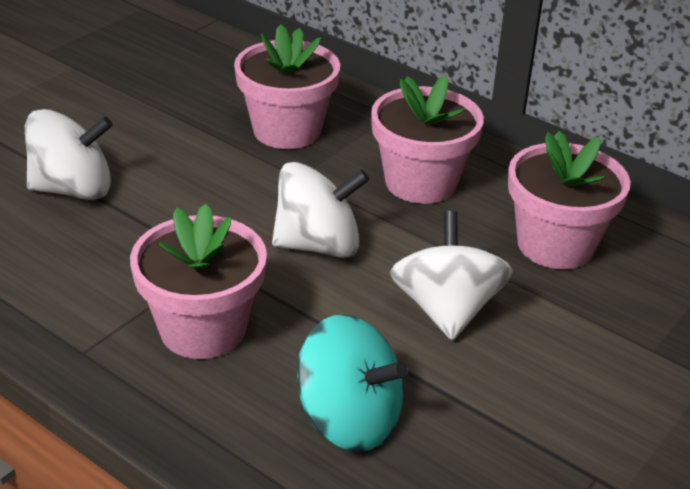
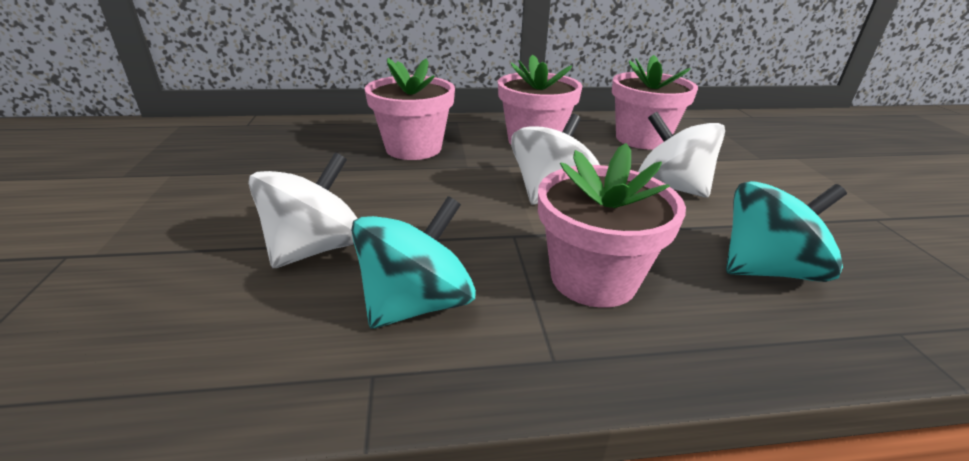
camera: 45 degrees left, 5 degrees down
none -> turquoise spinning top [351,196,476,329]

